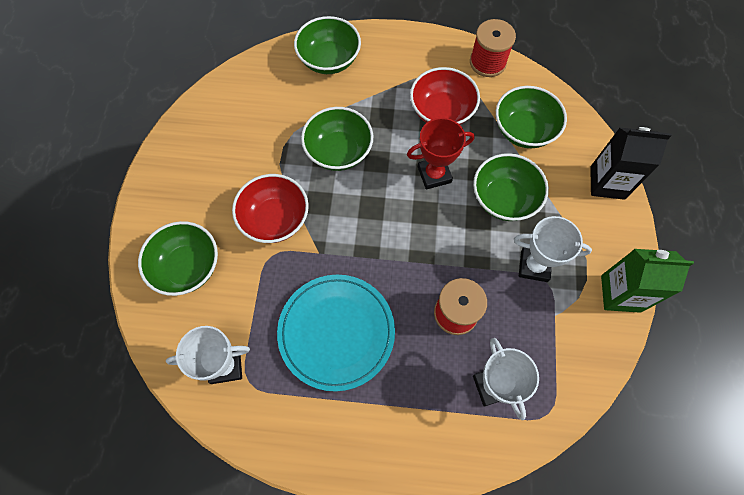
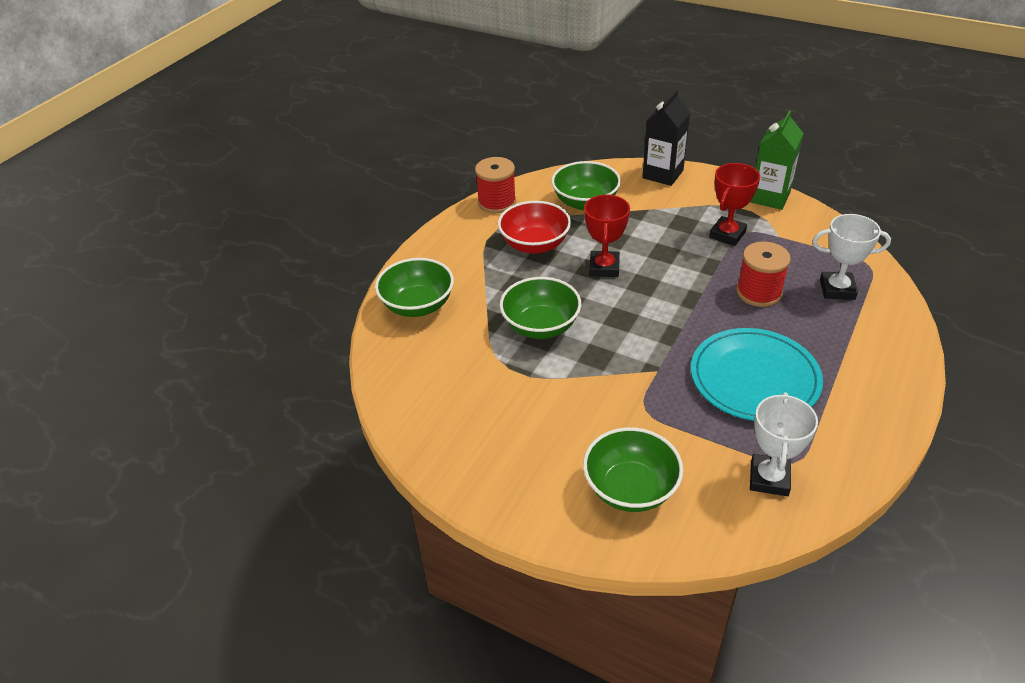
camera: 65 degrees left, 25 degrees down
red bowl [232,174,309,243] -> none
green bowl [473,153,549,221] -> none
white trophy [514,216,592,282] -> red trophy [709,163,760,246]

